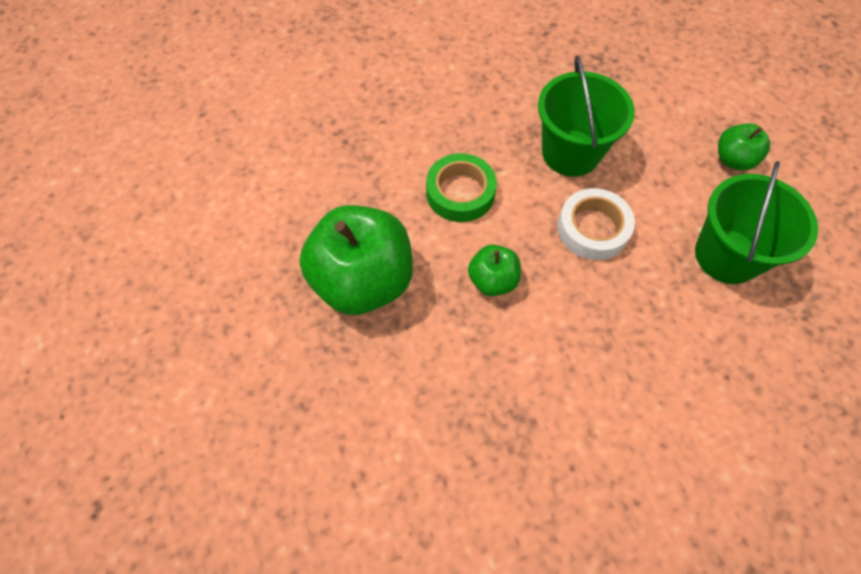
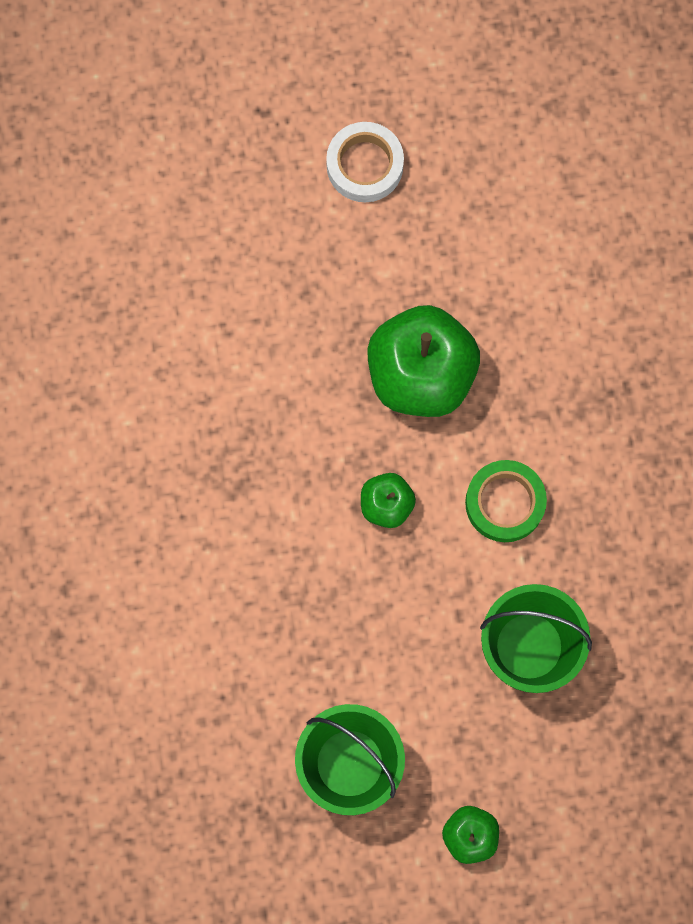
camera: 105 degrees right, 15 degrees up
white tape [557,188,635,260] -> white tape moved to [326,122,404,202]

